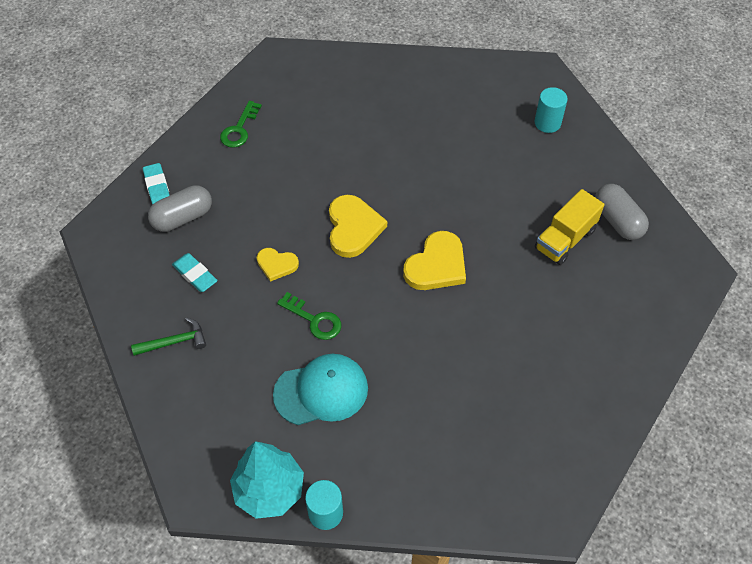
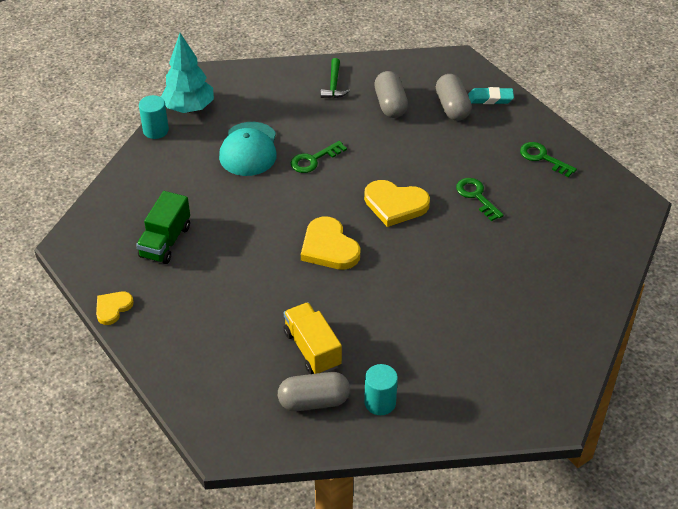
camera: 110 degrees right, 10 degrees down
turquoise eraser [172,253,218,292] -> grey capsule [374,71,408,118]
yellow heart [257,248,299,282] -> yellow heart moved to [96,291,134,325]
turquoise cylinder [534,87,568,133] -> turquoise cylinder moved to [364,364,398,415]
none -> green truck [136,191,190,264]
none -> green key [456,178,504,221]

